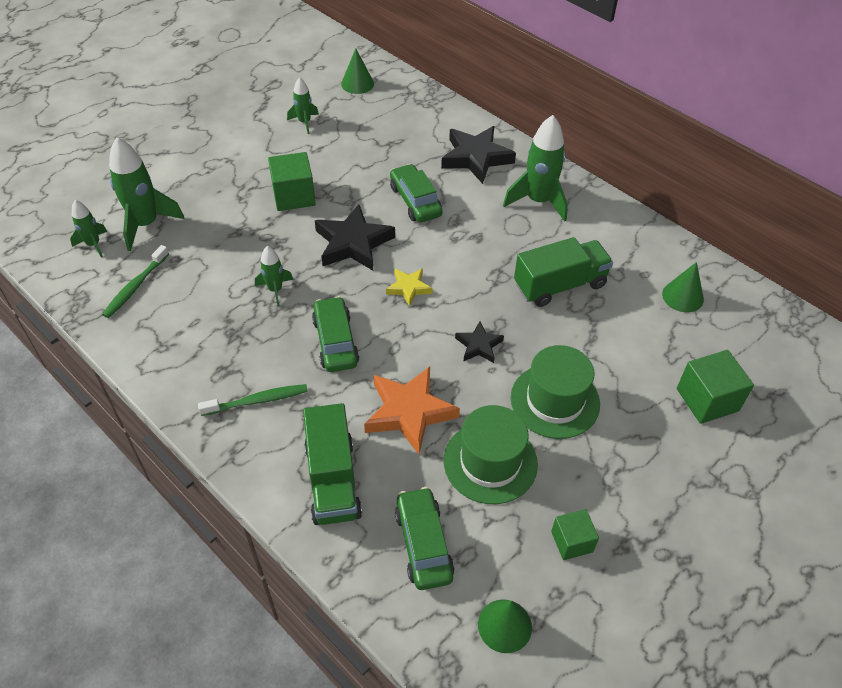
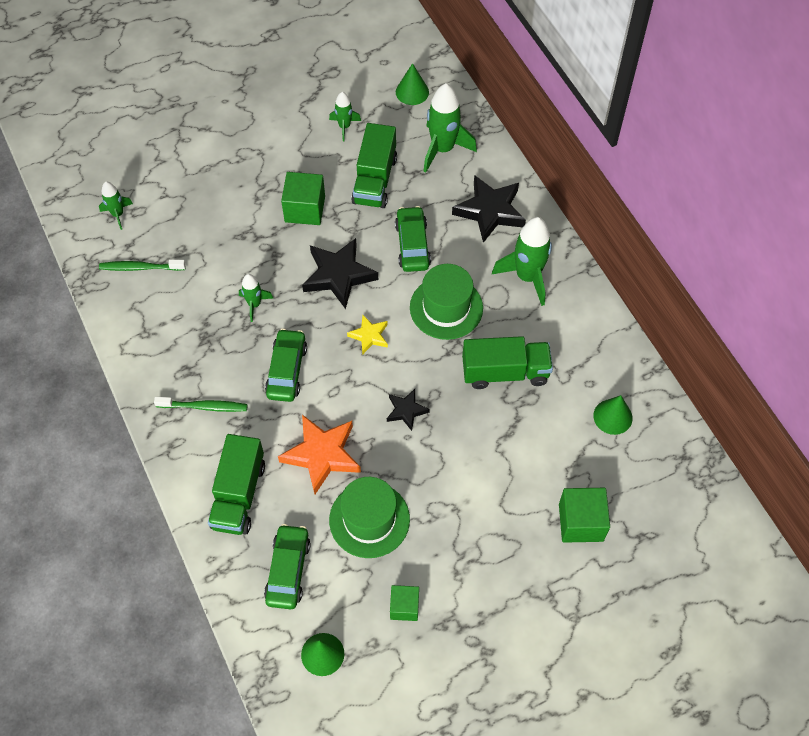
camera: 20 degrees right, 10 degrees up
green toothbrush [102,245,169,318] -> green toothbrush turned 45 degrees clockwise [99,260,186,271]
green rocket [109,138,184,251] -> green rocket moved to [424,83,477,172]
green hat [511,345,600,439] -> green hat moved to [410,264,483,340]
none -> green truck [351,123,397,208]

